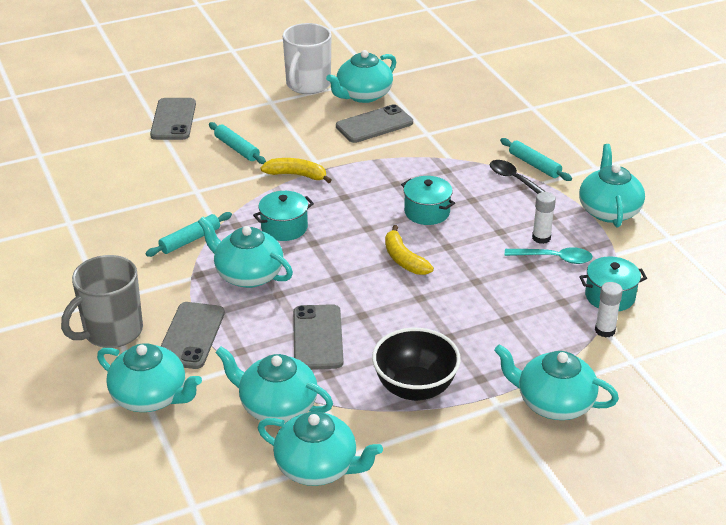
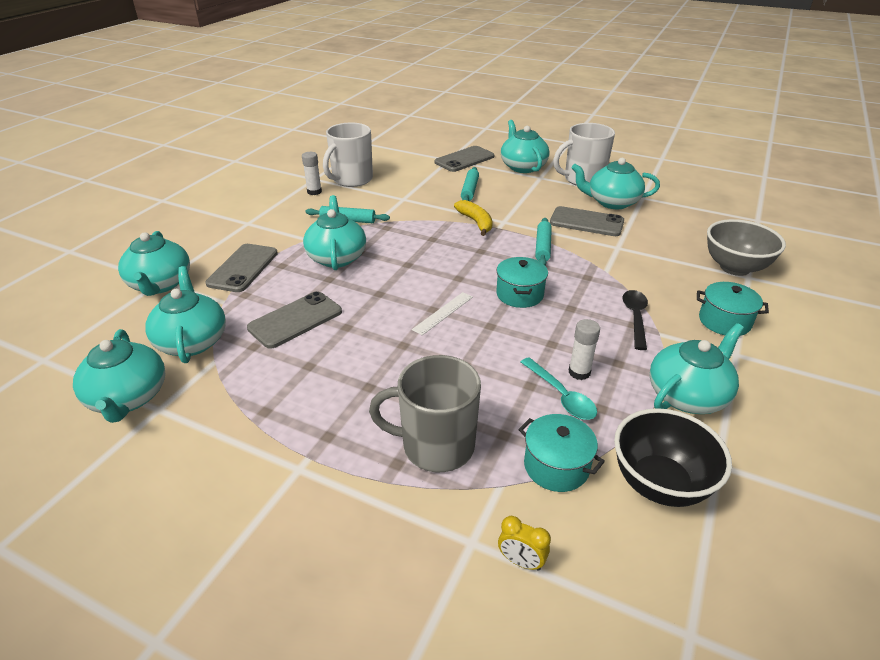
camera: 50 degrees right, 0 degrees up
grey mug [61,255,143,348] -> grey mug moved to [369,355,481,472]
grey phone [160,302,225,369] -> grey phone turned 45 degrees counterclockwise [205,244,278,292]
turquoise pot [253,191,314,241] -> turquoise pot moved to [697,282,769,336]
black bowl [372,328,461,401] -> black bowl moved to [614,408,732,507]
yellow banana [385,225,434,275] -> white ruler [412,292,473,335]
turquoise teapot [494,344,619,420] -> turquoise teapot moved to [501,120,550,173]
turquoise rolling pin [500,138,572,181] -> turquoise rolling pin moved to [535,218,552,265]
white glue stick [595,282,623,338] -> white glue stick moved to [302,152,322,195]
none -> white mug [323,123,373,187]
none -> yellow clock [498,516,551,571]
none -> grey bowl [707,219,786,276]

